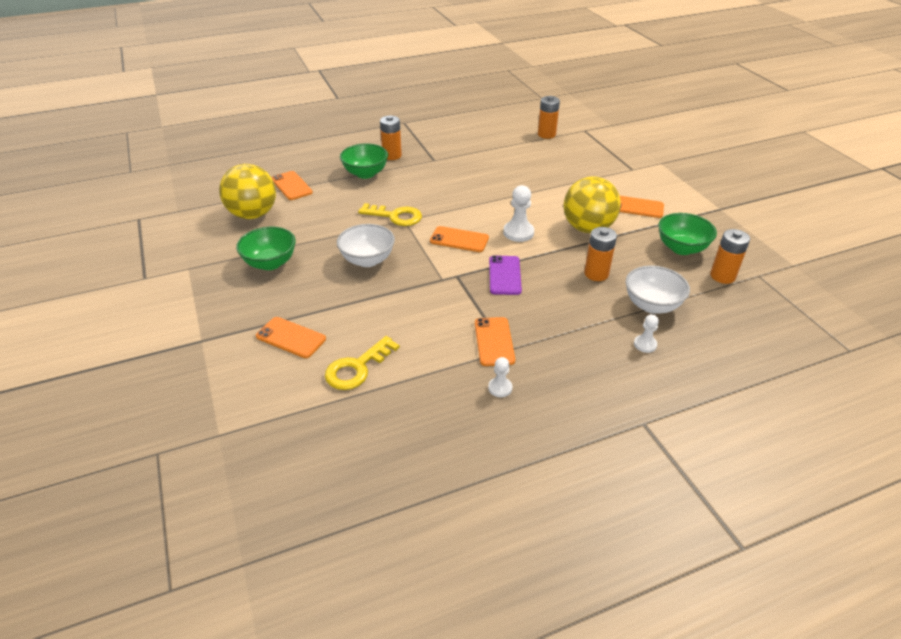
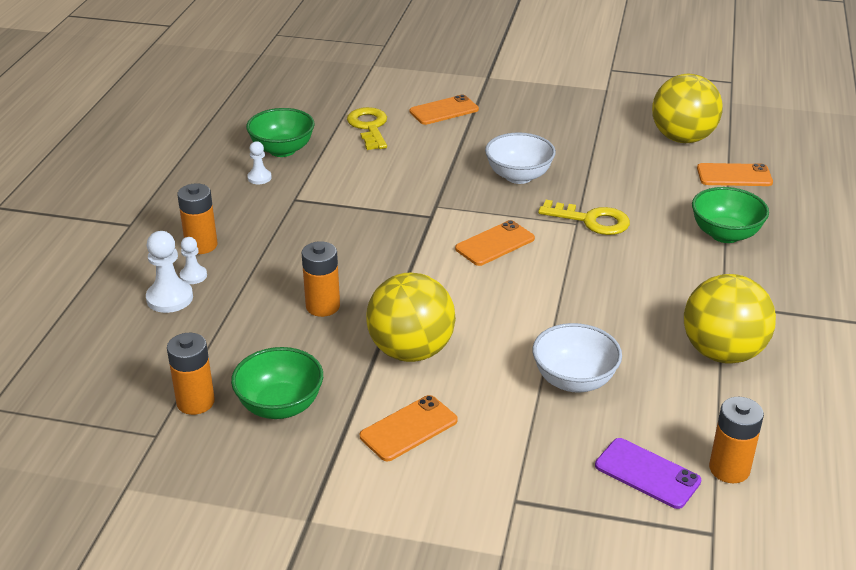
camera: 125 degrees right, 5 degrees down
green bowl [236,227,296,270] -> green bowl moved to [246,108,315,157]
yellow key [358,203,422,226] -> yellow key turned 120 degrees counterclockwise [538,200,630,235]
orange battery [380,115,402,160] -> orange battery moved to [177,183,217,254]
orange phone [475,317,515,366] -> none
purple phone [489,255,522,295] -> purple phone moved to [595,438,701,509]
white pawn [503,185,534,242] -> white pawn moved to [146,231,193,313]
white bowl [626,266,690,314] -> white bowl moved to [532,323,622,392]
none -> yellow ball [684,274,776,364]

